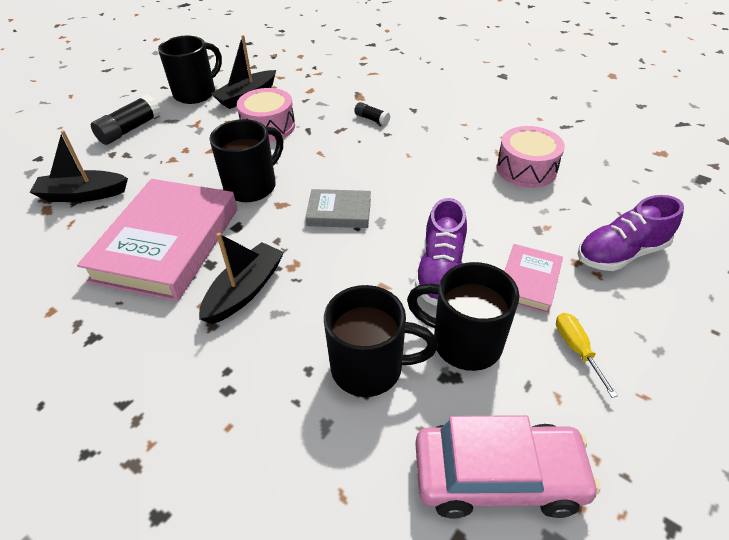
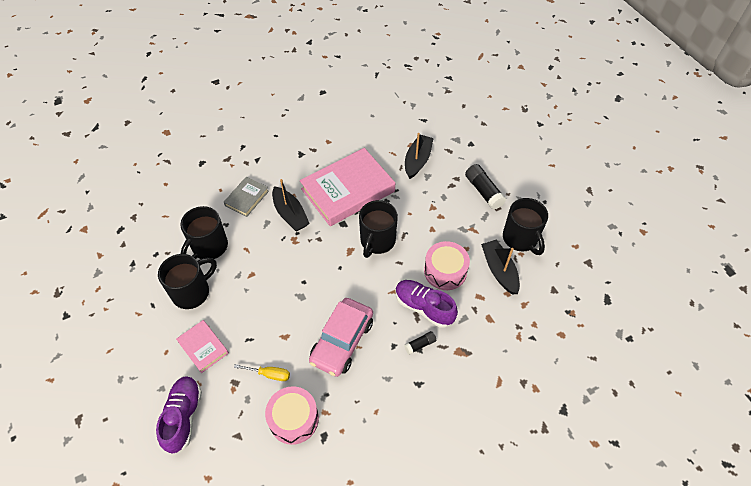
camera: 115 degrees right, 10 degrees up
pink book [77,179,237,301] -> pink book turned 75 degrees counterclockwise [300,148,395,226]
black mug [209,119,283,202] -> black mug turned 45 degrees clockwise [359,200,398,258]
grey book [305,189,371,228] -> grey book moved to [224,177,269,217]
purple shoe [415,198,467,306] -> purple shoe moved to [396,280,458,328]
pink car [415,415,600,519] -> pink car moved to [309,298,373,377]
yellow screwdriver [556,313,618,398] -> yellow screwdriver moved to [234,364,290,381]

